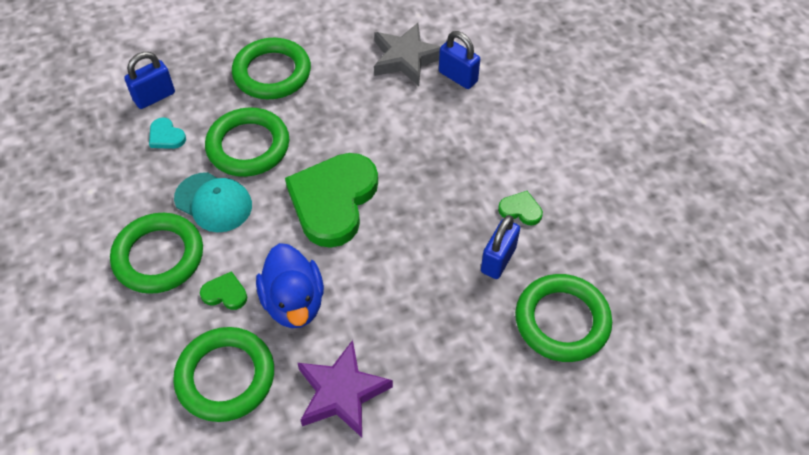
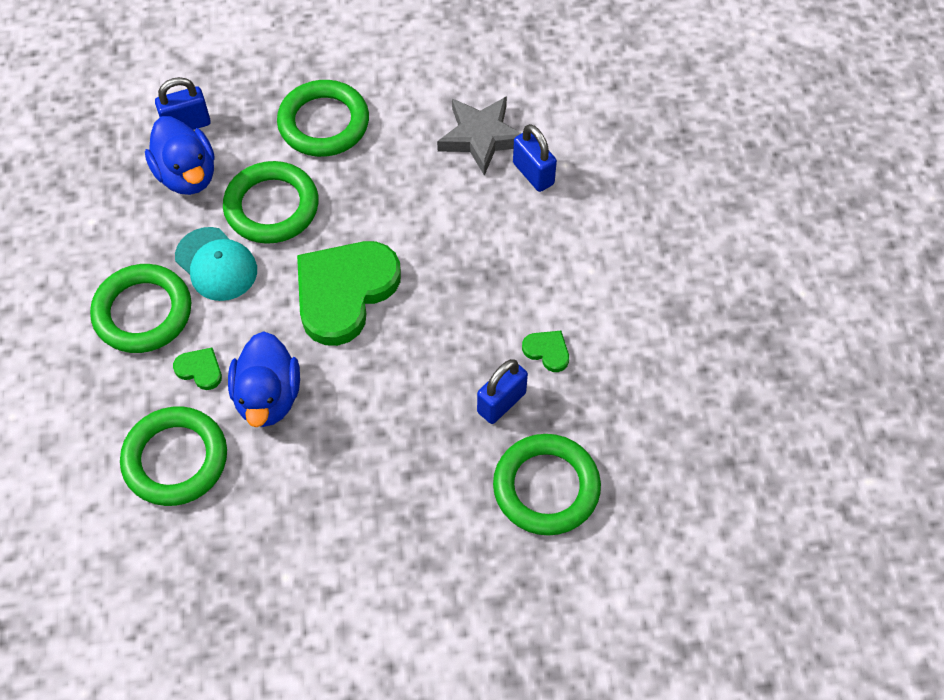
camera: 15 degrees right, 5 degrees up
turquoise heart [149,117,186,149] -> blue duck [145,116,215,195]
purple star [298,340,393,437] -> none

